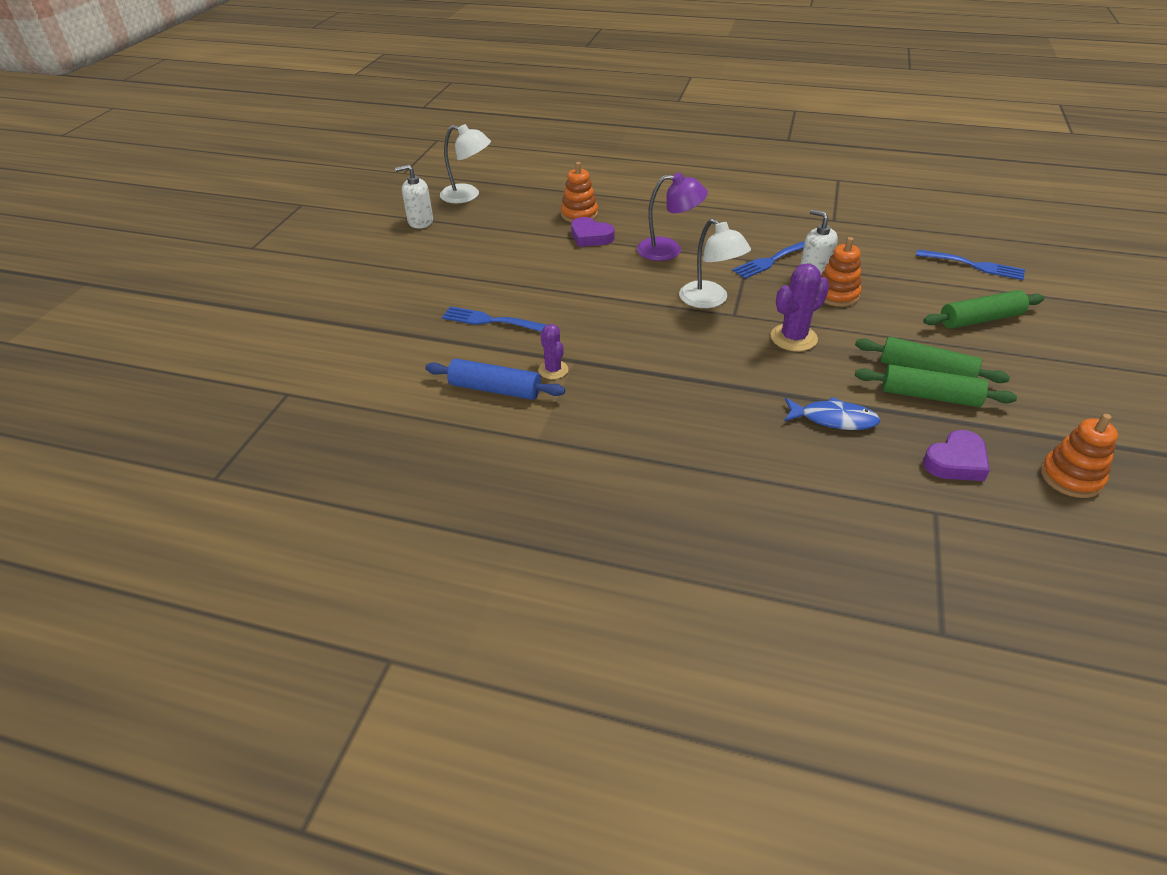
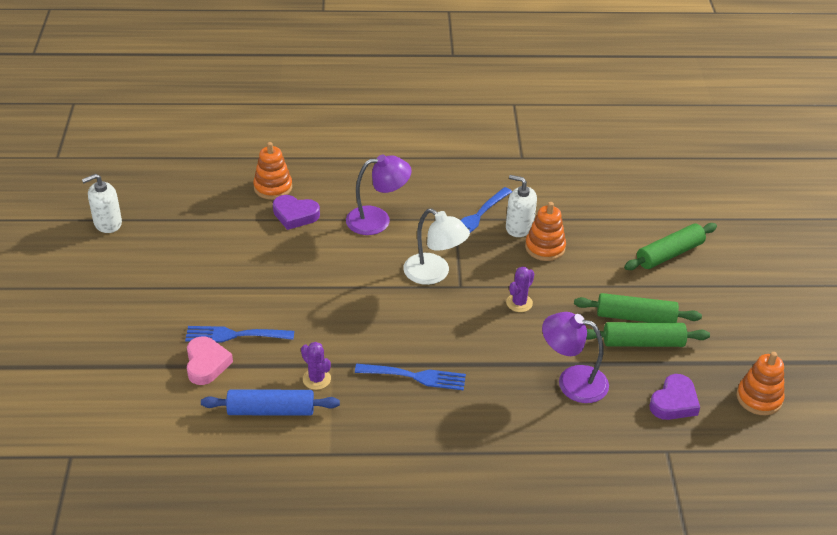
camera: 20 degrees left, 0 degrees up
white lamp [440,124,491,203] -> none
purple cactus [771,263,829,351] -> purple cactus [506,266,535,312], size x0.63
blue fish [784,397,880,430] -> purple lamp [542,312,609,403]
blue fork [916,250,1025,280] -> blue fork moved to [355,364,466,390]
none -> pink heart [187,336,233,385]

